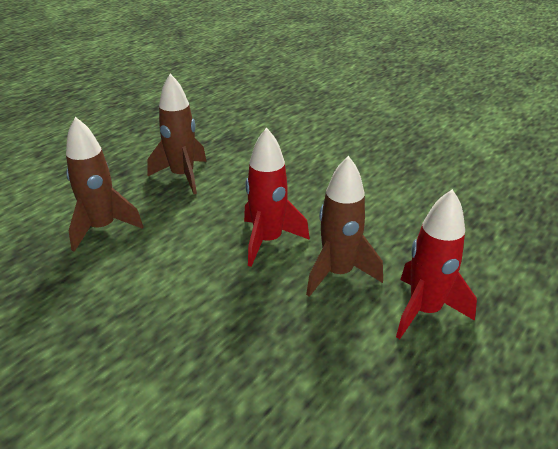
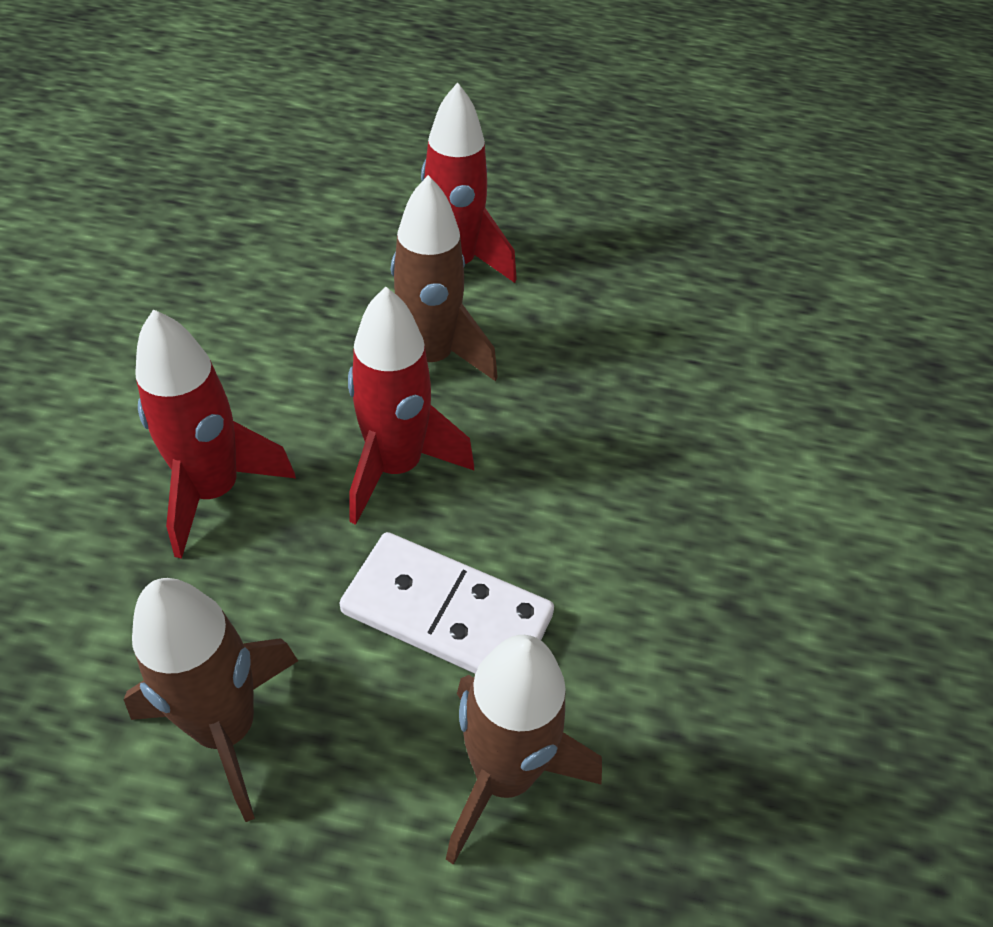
camera: 120 degrees left, 15 degrees up
none -> red rocket [135,309,296,559]
none -> white domino [339,532,554,674]

